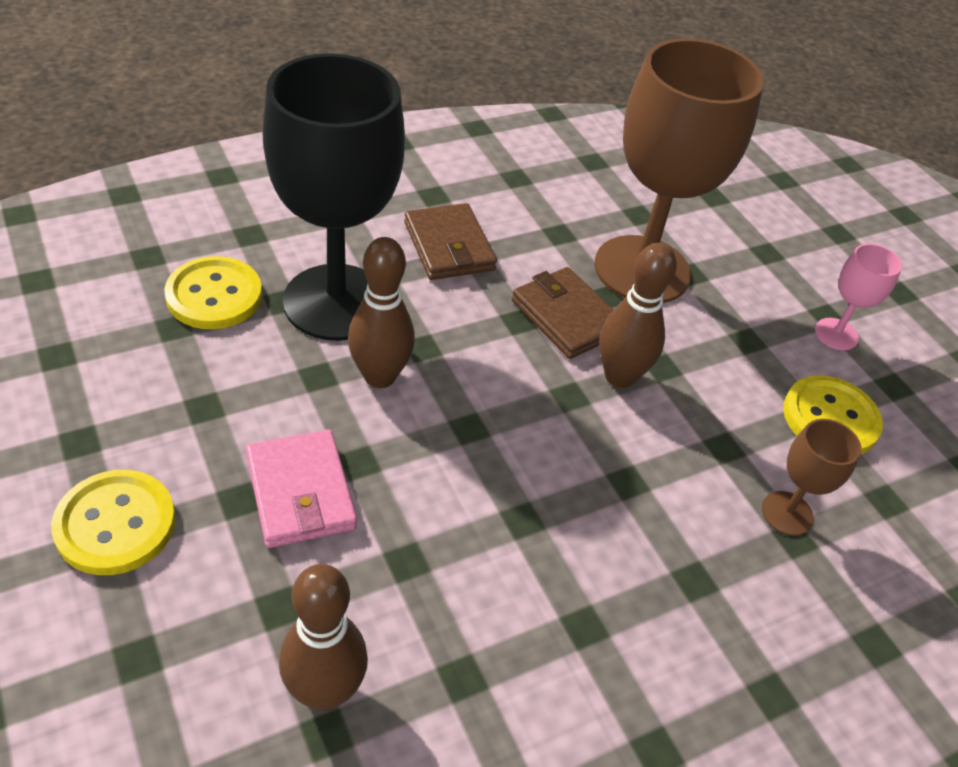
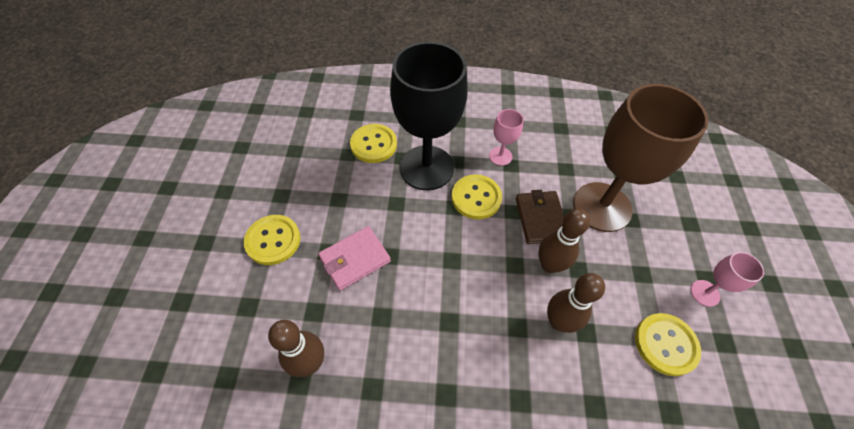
camera: 35 degrees right, 10 degrees up
pink wallet [246,429,357,548] -> pink wallet turned 45 degrees clockwise [318,226,391,291]
brown bowling pin [348,237,415,388] -> brown bowling pin moved to [547,273,605,333]
brown wallet [404,203,497,280] -> pink goblet [489,109,524,166]
brown goblet [762,419,862,536] -> none
none -> yellow button [452,174,502,220]

